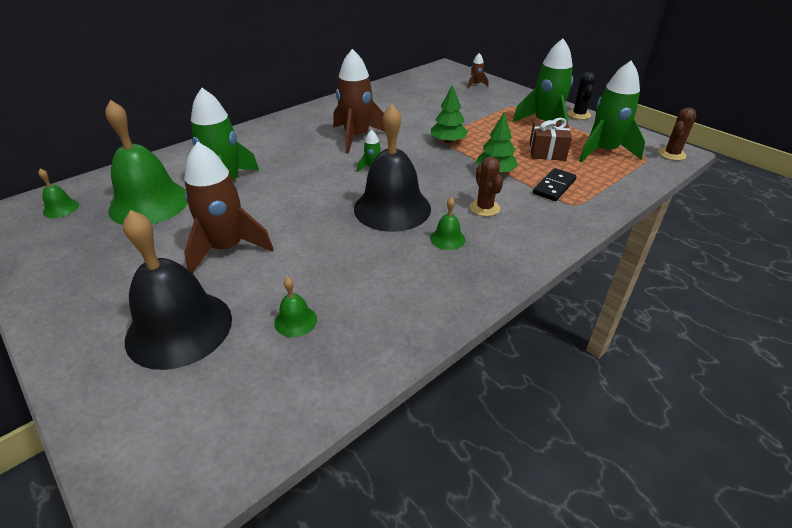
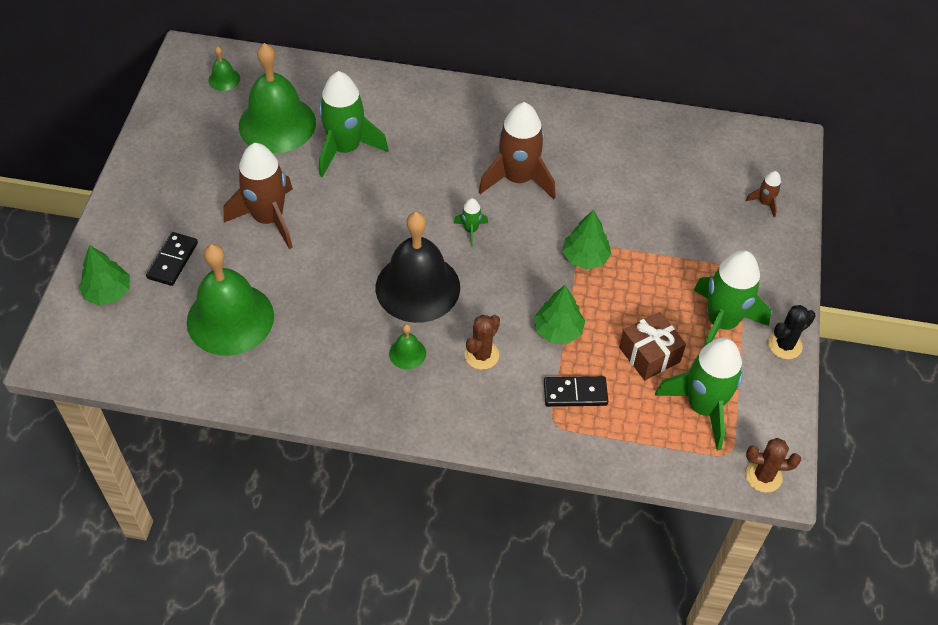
camera: 50 degrees right, 15 degrees up
black bell [123,210,232,370] -> black domino [146,232,198,286]
green bell [274,277,317,337] -> green bell [187,244,274,356], size x2.38
none -> green tree [79,245,130,306]

